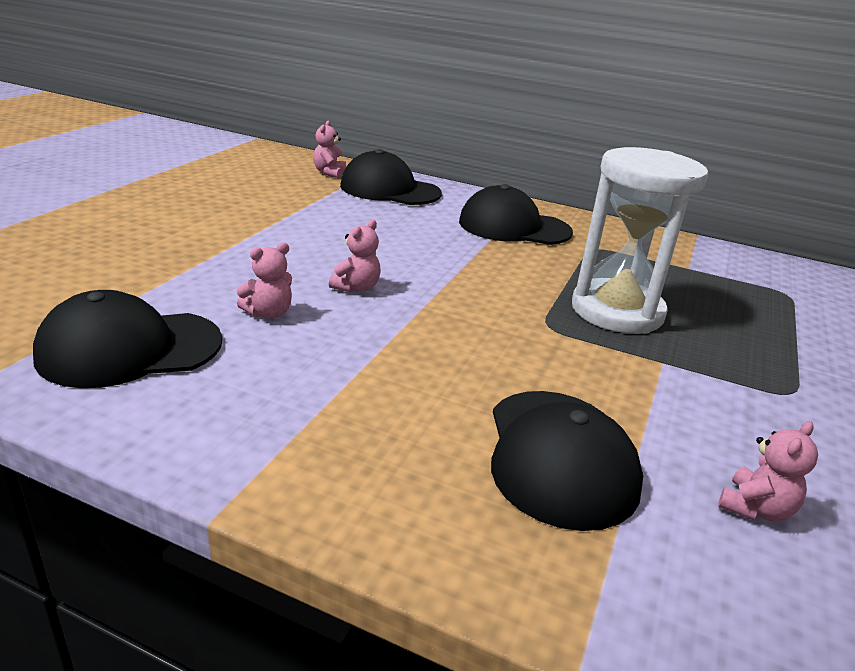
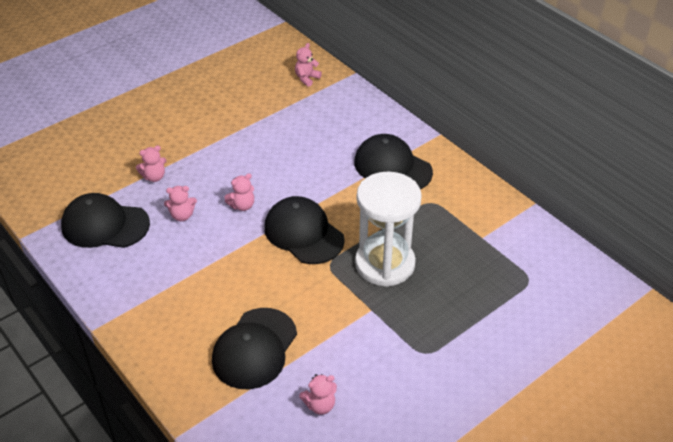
camera: 30 degrees right, 15 degrees up
black cap [340,149,442,205] -> black cap moved to [264,196,345,264]
none -> pink teddy bear [136,146,167,182]

